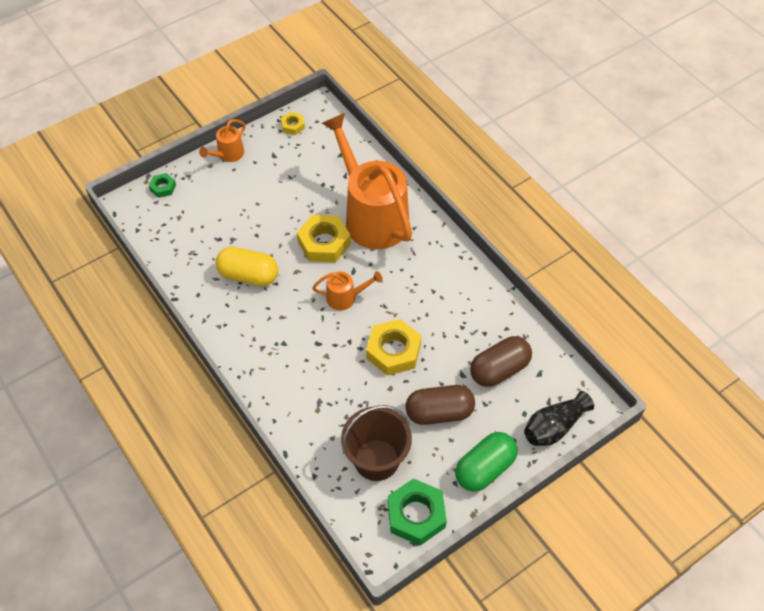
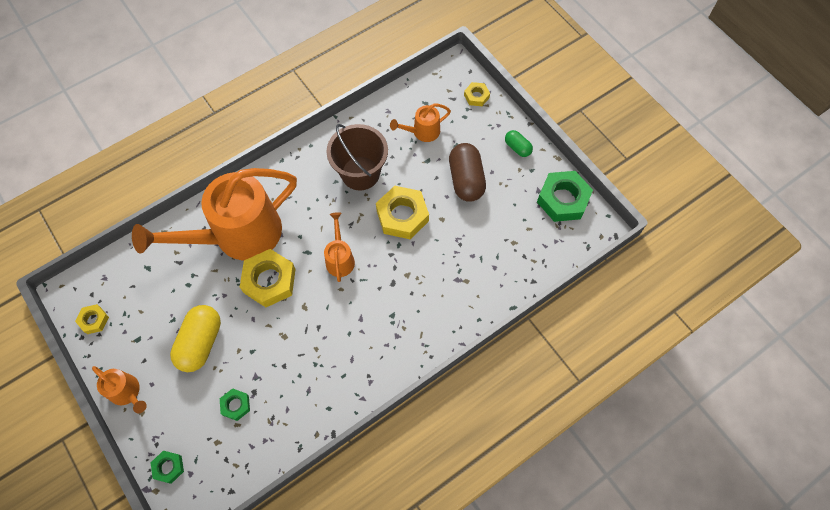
camera: 90 degrees left, 10 degrees up
yellow capsule [216,247,278,286] -> yellow capsule moved to [170,305,221,372]
brown bucket [341,405,412,481] -> brown bucket moved to [326,124,388,190]
green capsule [455,432,517,492] -> green capsule [505,130,533,157], size x0.53
brown capsule [470,336,532,387] -> orange watering can [390,104,451,142]
black vase [524,391,594,446] -> yellow nut [464,82,490,106]
none -> green nut [220,388,250,421]

